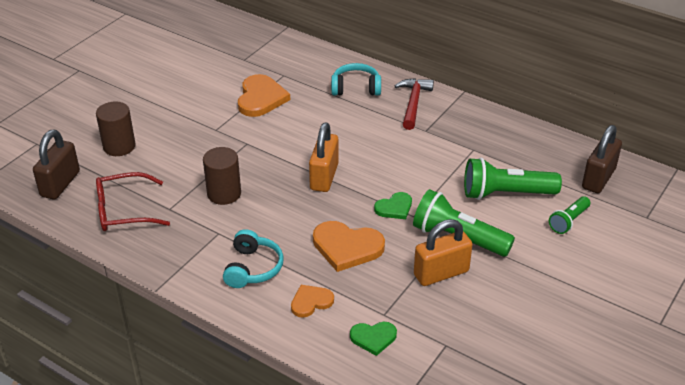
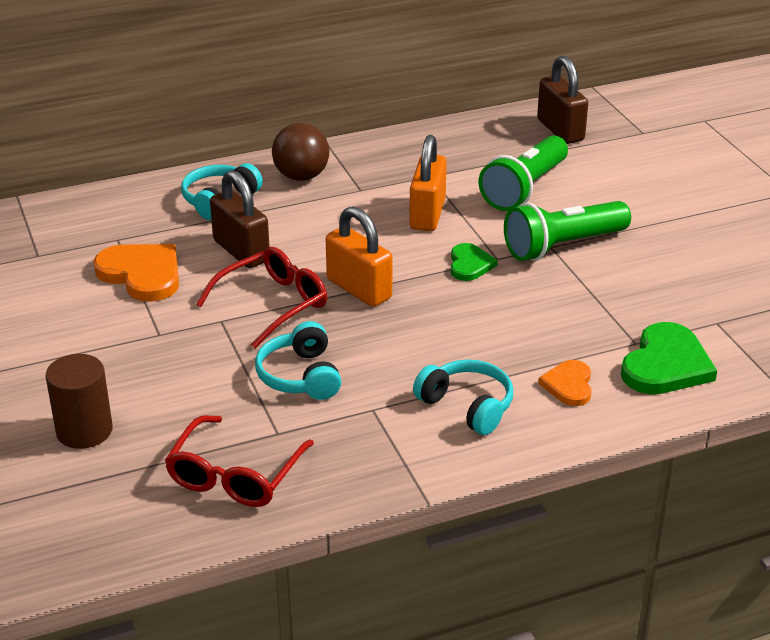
camera: 55 degrees left, 5 degrees down
brown padlock [33,130,80,200] -> brown padlock moved to [210,170,270,268]
brown cylinder [203,147,241,205] -> turquoise headphones [255,321,341,400]
orange heart [313,221,385,272] -> none
green heart [350,322,397,356] -> green heart [621,322,717,394], size x1.71
red hammer [395,78,434,130] -> brown ball [272,123,329,181]
orange padlock [414,219,473,286] -> orange padlock moved to [409,135,447,231]
green flashlight [549,196,590,234] -> none
none -> red glasses [196,247,327,348]

